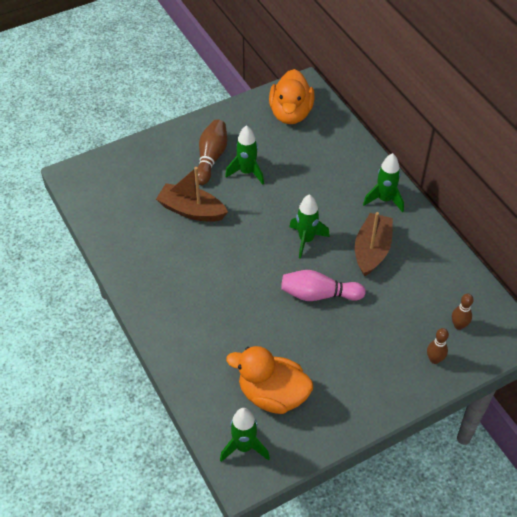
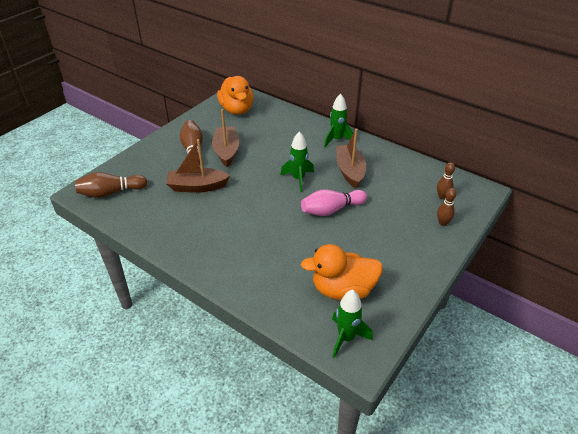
camera: 25 degrees left, 10 degrees down
green rocket [225,125,264,185] -> brown boat [212,109,239,167]
none -> brown bowling pin [75,172,147,198]

